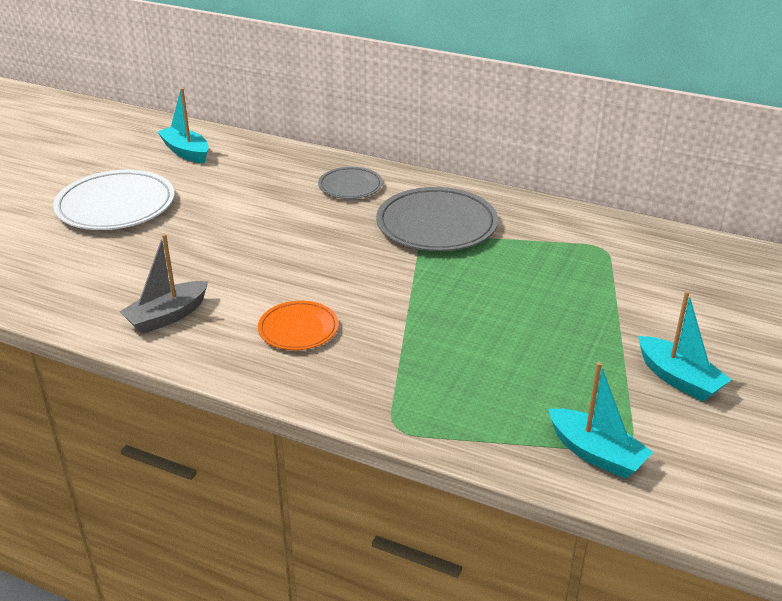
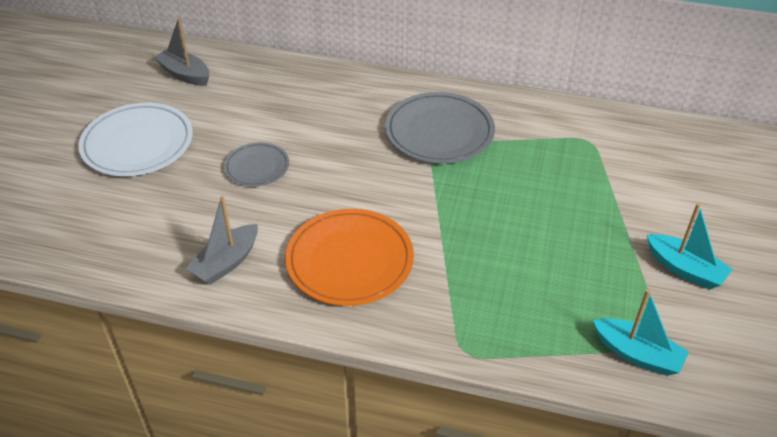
camera: 10 degrees left, 10 degrees up
turquoise boat [157,88,209,163] -> grey boat [154,19,209,86]
orange plate [258,301,338,350] -> orange plate [285,209,414,306], size x1.76
grey plate [318,167,383,199] -> grey plate moved to [224,142,289,187]

